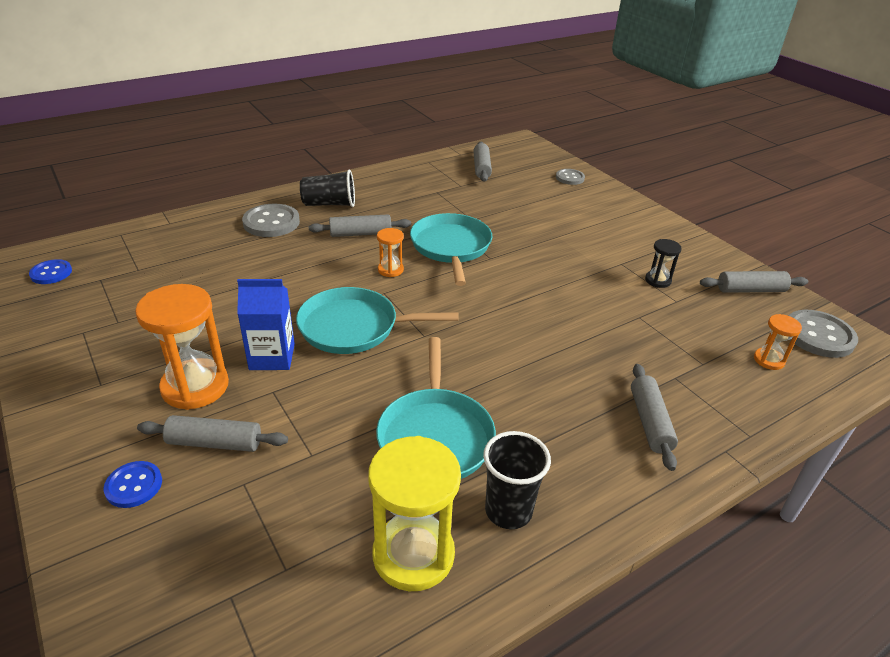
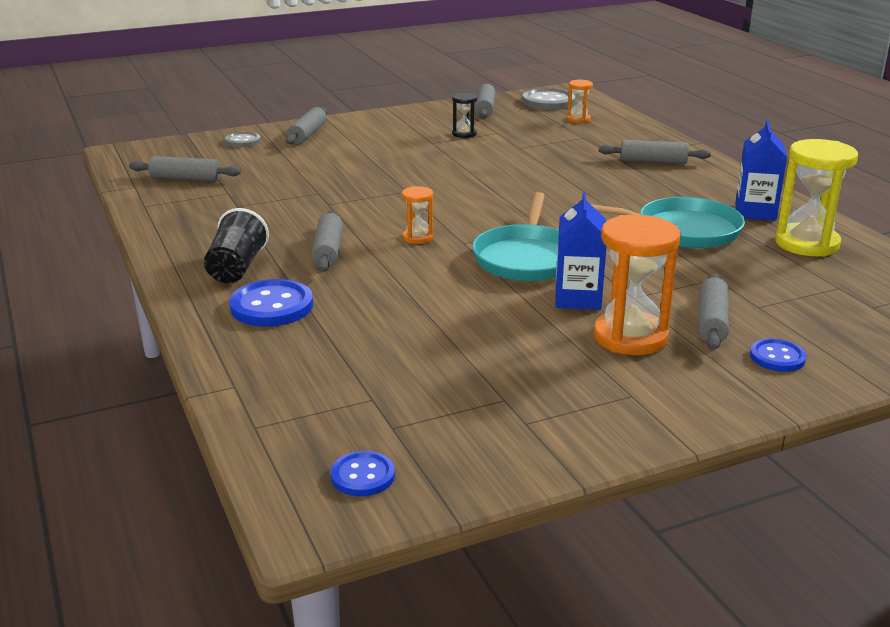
camera: 80 degrees left, 10 degrees down
grey button [242,204,300,237] -> blue button [229,279,313,327]
turquoise pan [410,213,492,286] -> none
black cup [483,431,551,529] -> blue carton [735,120,787,221]
none -> grey rolling pin [285,107,327,144]

